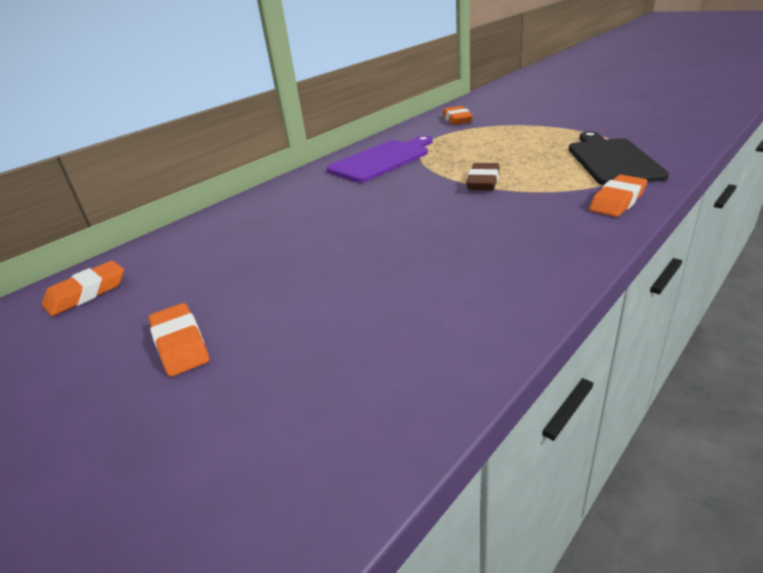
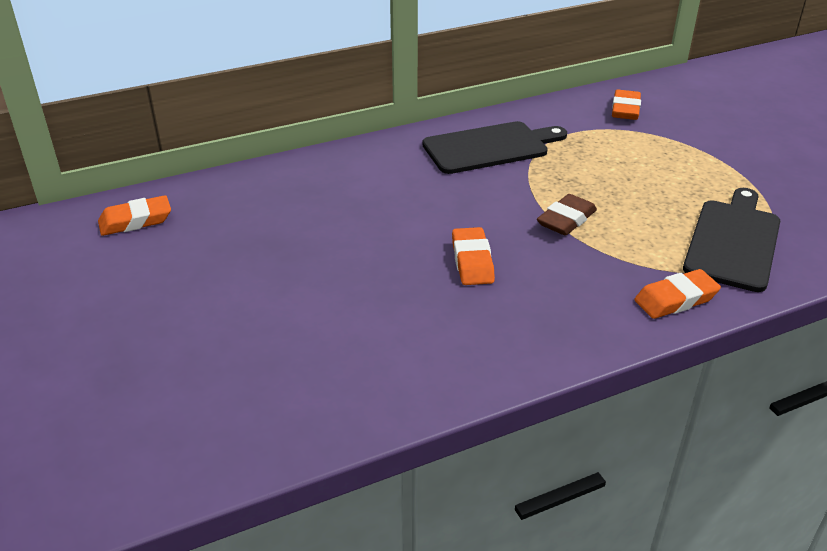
camera: 20 degrees right, 5 degrees up
orange eraser [149,303,209,377] -> orange eraser moved to [452,227,495,285]
purple cutting board [326,136,433,183] -> black cutting board [422,121,567,174]

